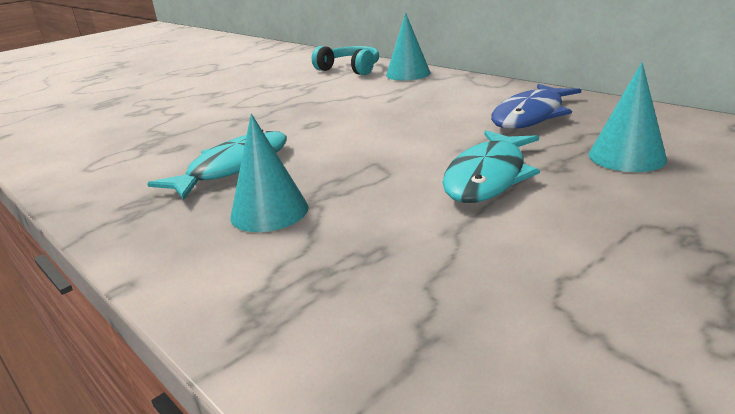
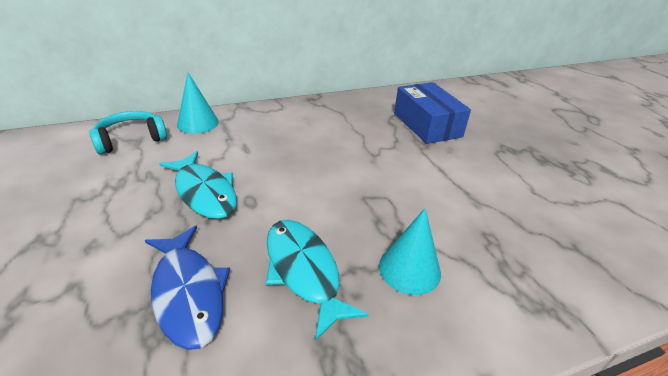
camera: 70 degrees left, 10 degrees up
turquoise fish [443,130,540,203] -> turquoise fish moved to [159,151,237,219]
blue fish [491,84,581,129] -> blue fish moved to [145,226,230,350]
turquoise cone [589,62,667,172] -> blue box [394,82,471,144]

